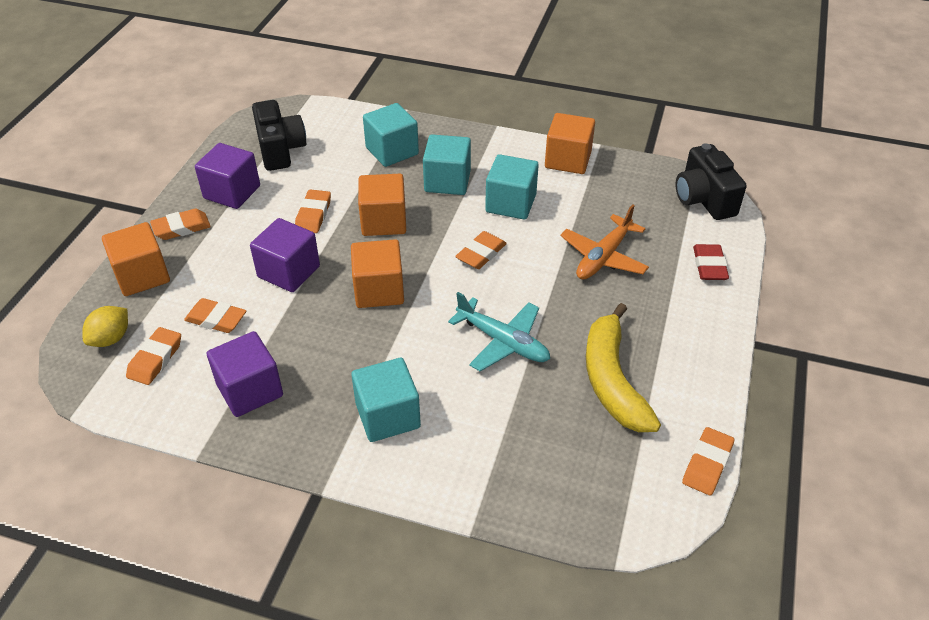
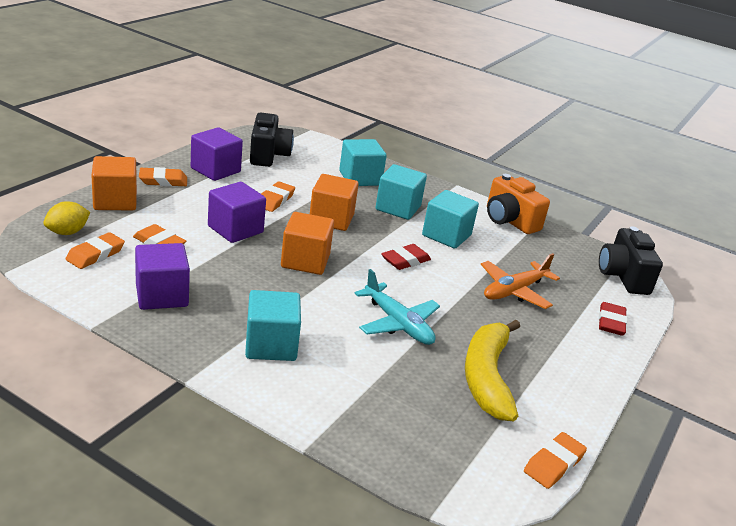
camera: 10 degrees right, 15 degrees down
orange eraser [455,231,507,269] -> red eraser [381,244,431,270]
orange cube [545,113,595,174] -> orange camera [487,174,550,234]

